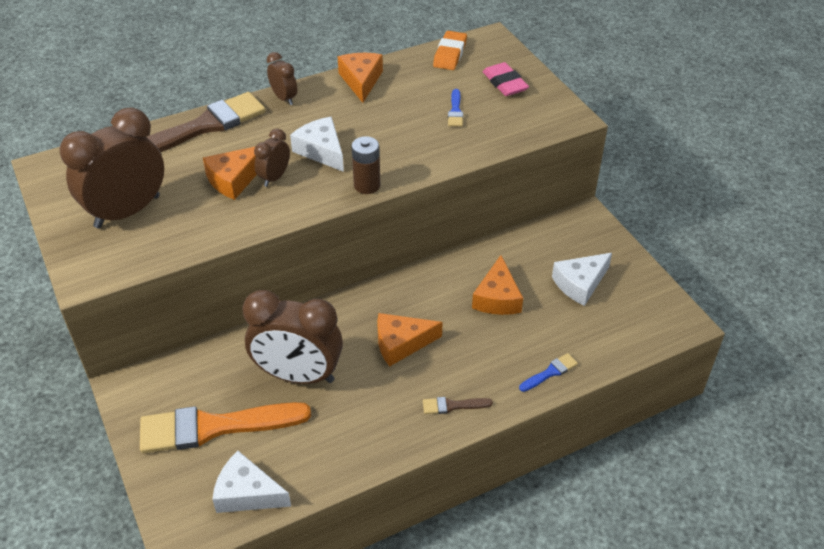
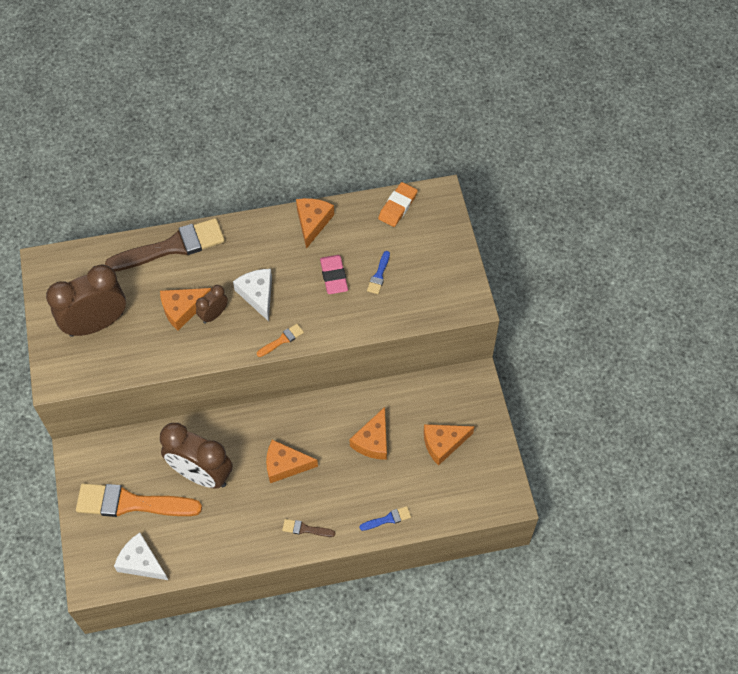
camera: 15 degrees right, 15 degrees up
brown clock [267,52,297,105] -> none
brown battery [352,136,380,194] -> orange brush [257,324,304,357]
pink eraser [482,62,529,96] -> pink eraser moved to [320,255,348,294]
white cheese [552,253,612,306] -> orange cheese [424,424,475,466]

